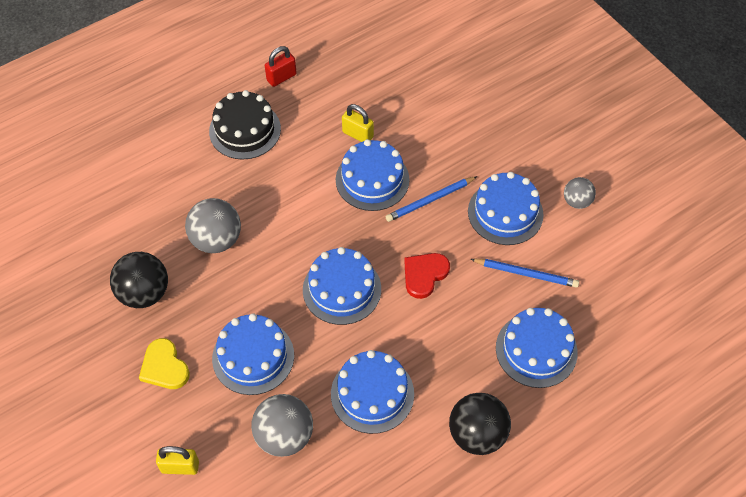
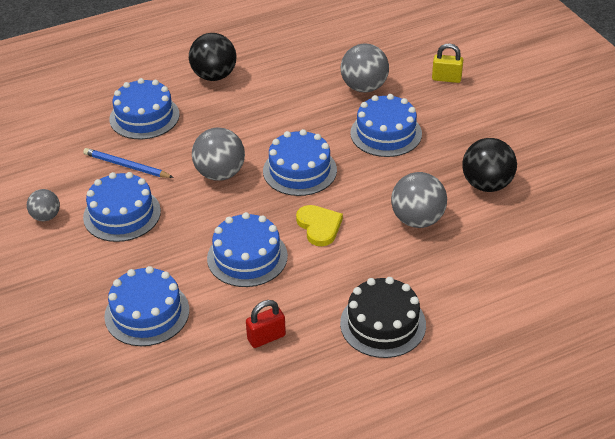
camera: 170 degrees left, 15 degrees down
yellow heart [139,338,190,389] -> yellow heart moved to [296,205,343,246]
red padlock [265,46,297,87] -> red padlock moved to [246,300,286,348]
blue cake [331,350,414,434] -> blue cake moved to [104,266,189,346]
yellow padlock [342,104,374,142] -> none
blue pencil [386,176,477,222] -> none
red heart [404,253,450,299] -> grey ball [192,128,245,181]

